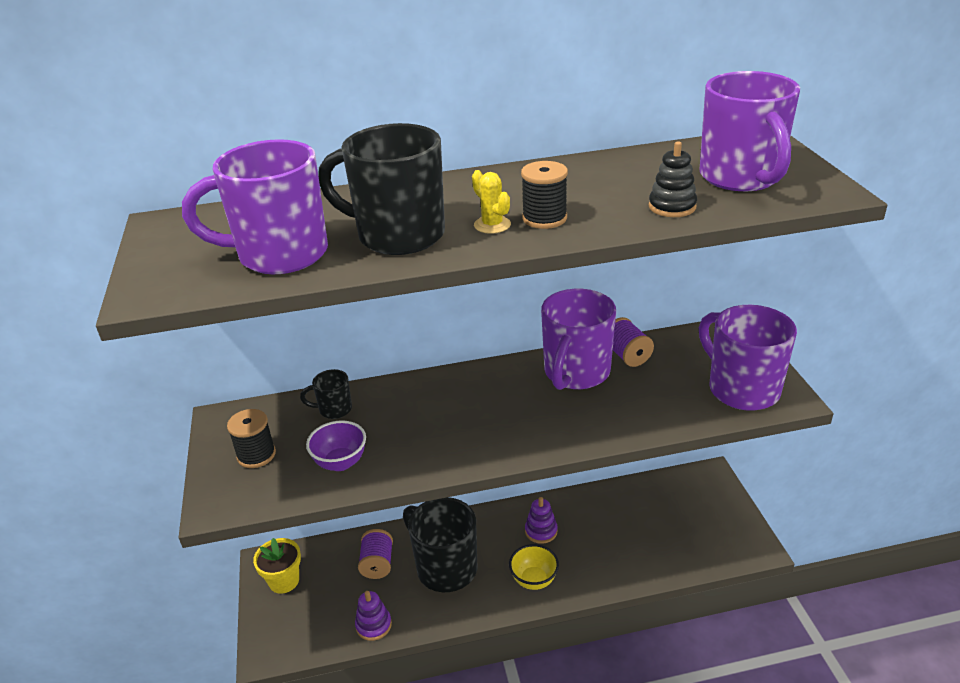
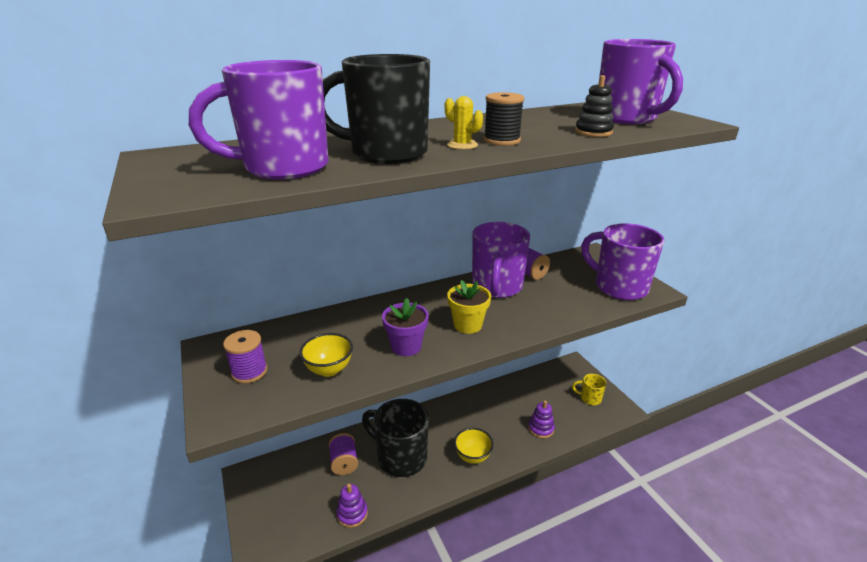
camera: 15 degrees left, 5 degrees down
black spool [227,409,276,468] -> purple spool [223,330,267,383]
yellow flower pot [253,538,301,594] -> yellow flower pot moved to [447,280,491,334]
black mug [300,369,352,419] -> none
purple bowl [306,420,366,471] -> yellow bowl [300,333,353,377]
purple stacking toy [525,497,558,544] -> purple stacking toy moved to [528,401,555,438]
none -> purple flower pot [382,298,429,356]
none -> yellow mug [572,374,606,405]

